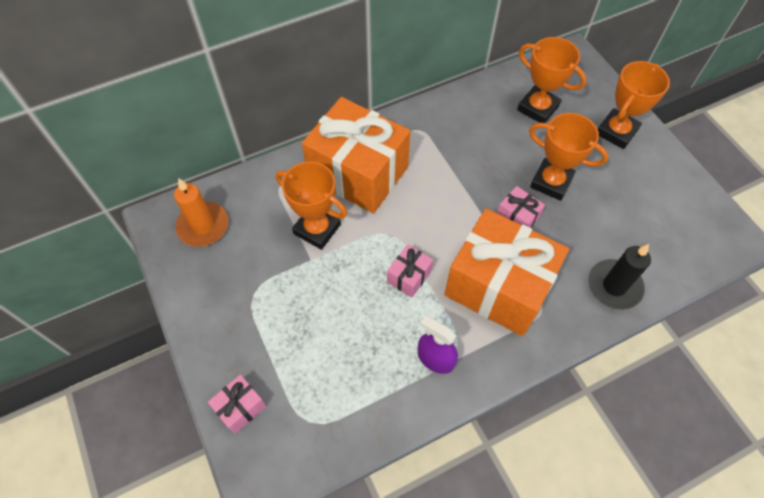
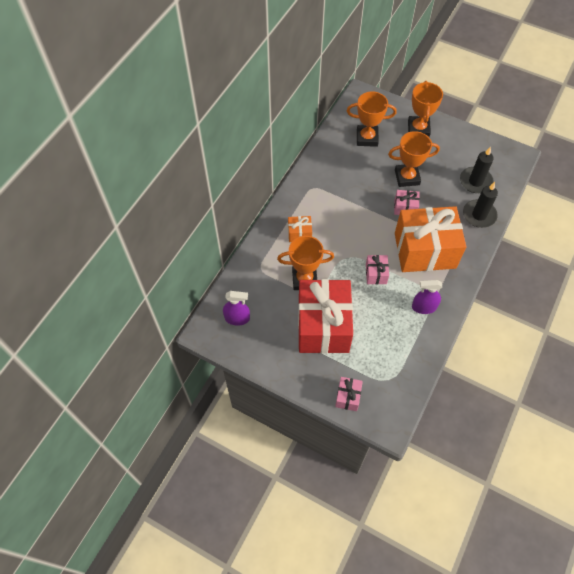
camera: 35 degrees left, 0 degrees up
orange candle [174,178,229,247] -> purple spray bottle [223,291,250,326]
orange gift [302,97,410,213] -> orange gift [288,216,312,242], size x0.42
none -> red gift [298,279,353,354]
none -> black candle [460,147,494,193]

